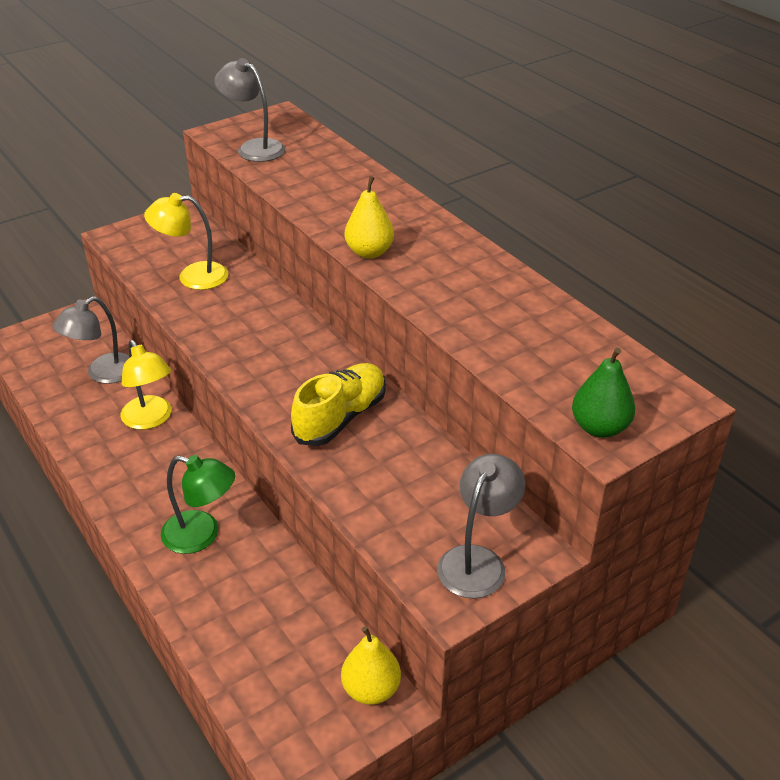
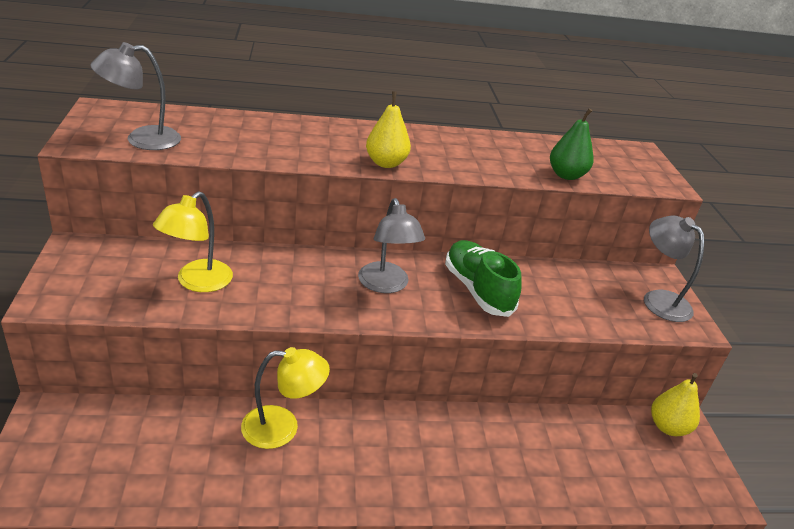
camera: 65 degrees left, 5 degrees down
grey lamp [53,297,129,384] -> grey lamp moved to [358,198,425,293]
green lamp [161,455,235,554] -> none
yellow shoe [291,363,386,446] -> green shoe [445,240,522,317]
green pear [572,348,636,438] -> green pear moved to [550,108,593,180]

